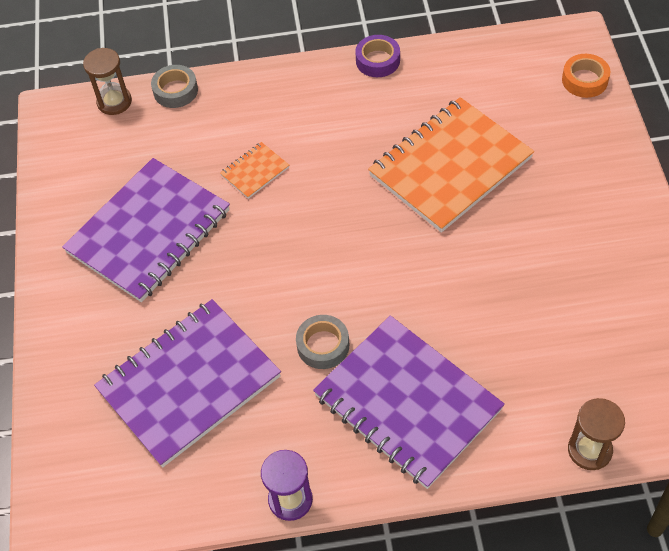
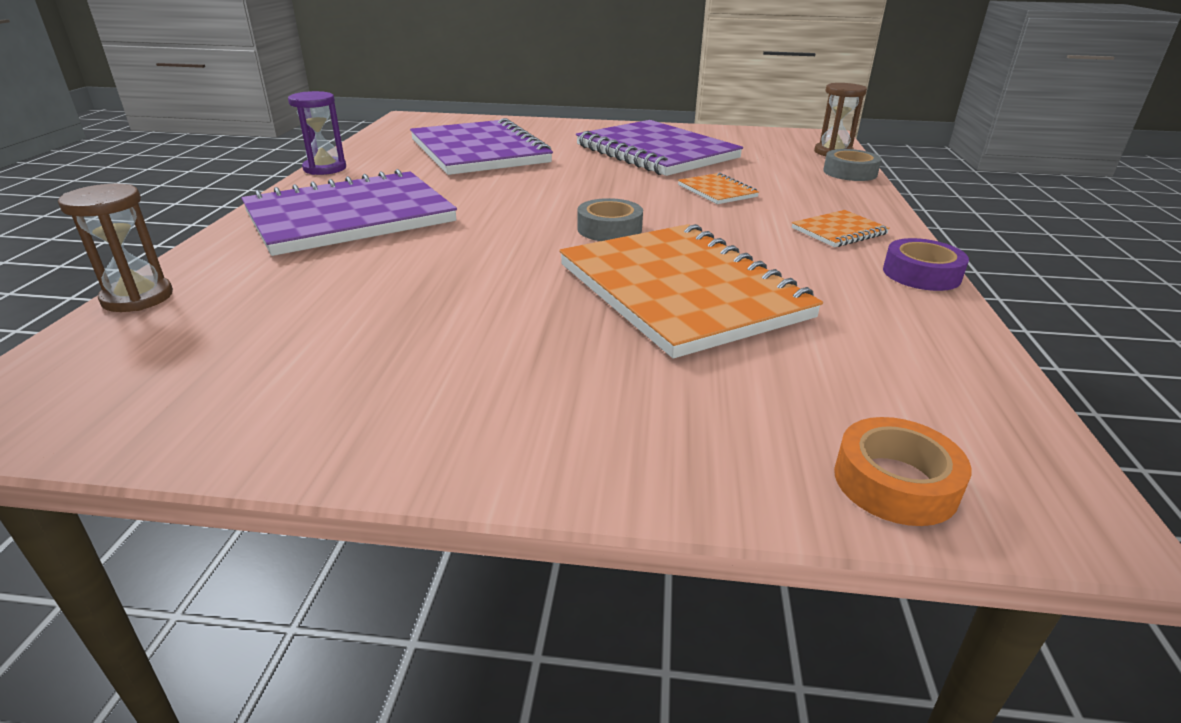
camera: 100 degrees right, 25 degrees down
grey tape [296,315,349,369] -> grey tape moved to [577,198,643,241]
none -> orange notebook [792,210,890,247]

